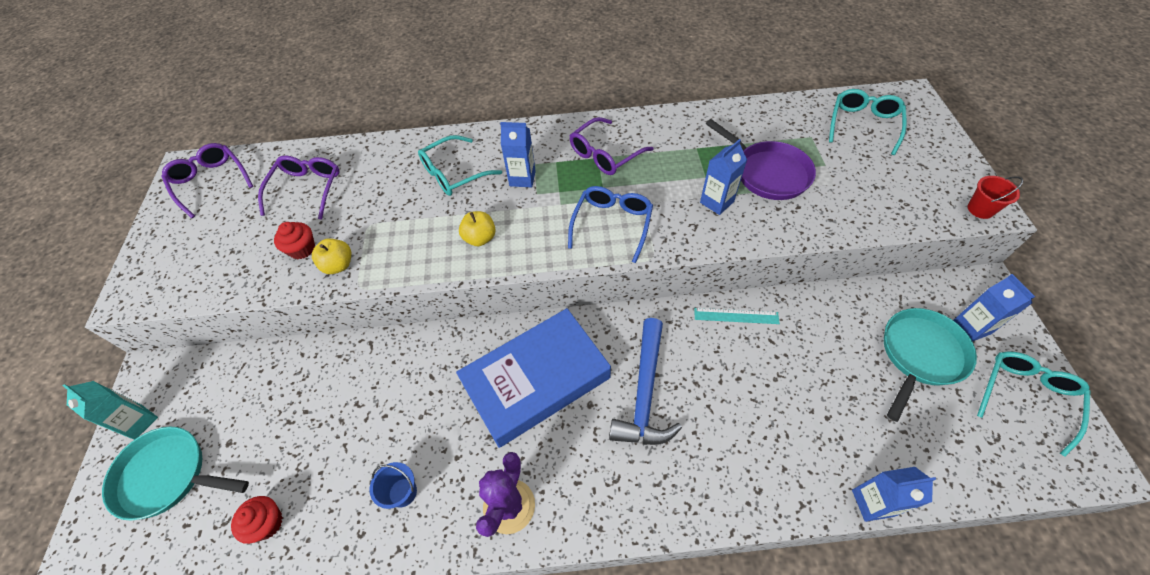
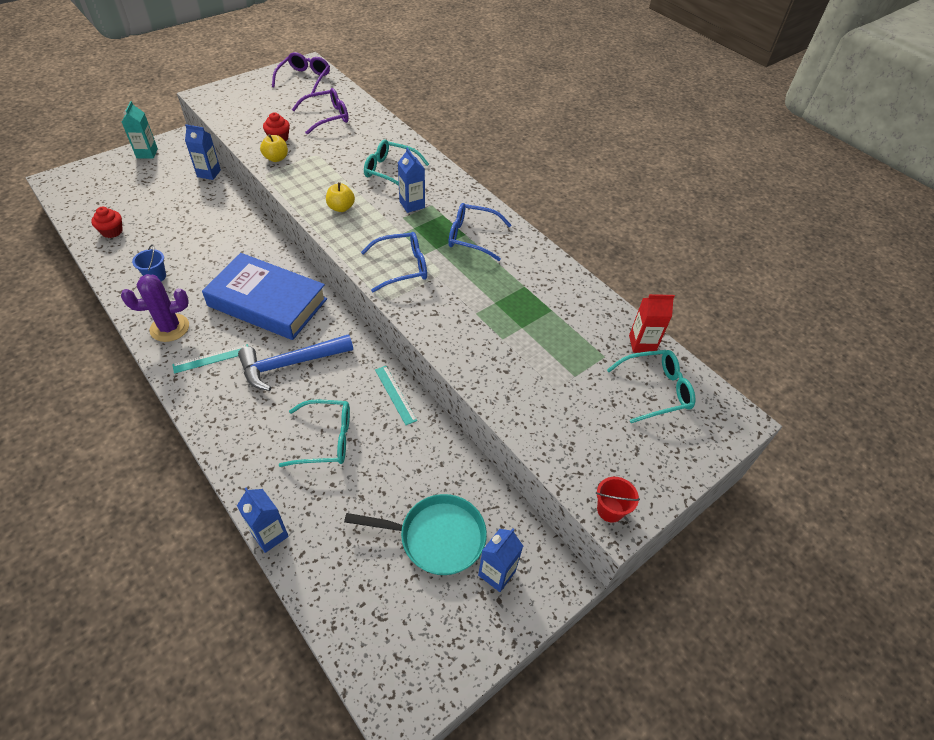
camera: 50 degrees right, 5 degrees down
turquoise pan [102,427,249,521] -> none
purple glasses [569,117,654,175] -> blue glasses [448,203,511,261]
blue carton [700,139,747,215] -> blue carton moved to [185,124,221,180]
purple pan [706,119,816,200] -> none
turquoise glasses [977,351,1091,457] -> turquoise glasses moved to [279,399,350,467]
none -> turquoise ruler [172,344,248,374]
none -> red carton [629,294,675,353]

